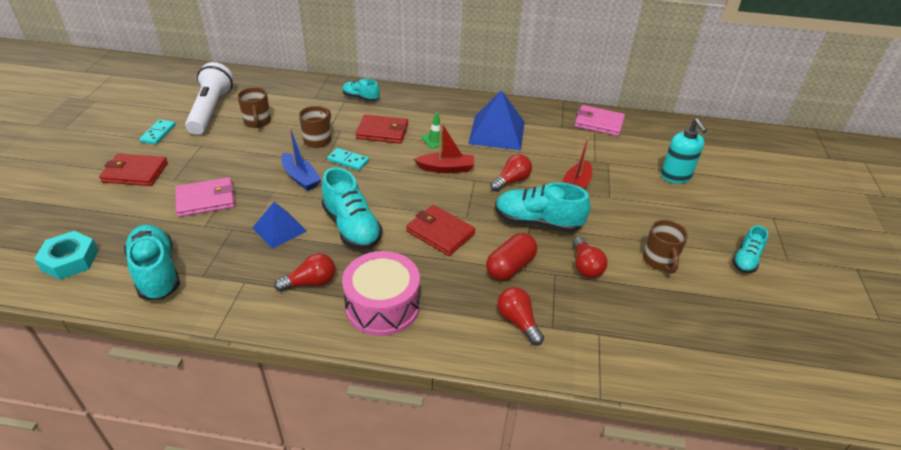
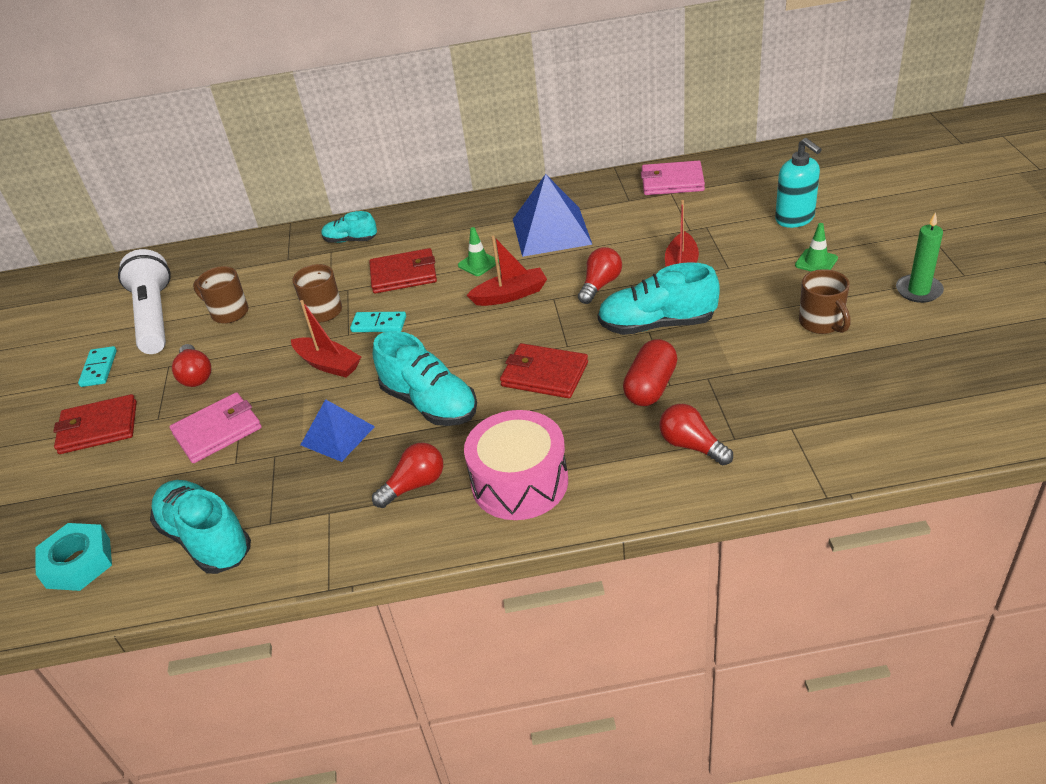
camera: 10 degrees left, 0 degrees up
brown mug [237,87,271,128] -> brown mug turned 150 degrees clockwise [193,266,249,324]
blue boat [281,127,322,191] -> red boat [291,300,361,378]
red light bulb [573,237,608,278] -> red light bulb moved to [172,344,211,387]
turquoise shoe [732,225,768,273] -> green candle [896,212,944,303]
none -> green traffic cone [795,223,838,272]

